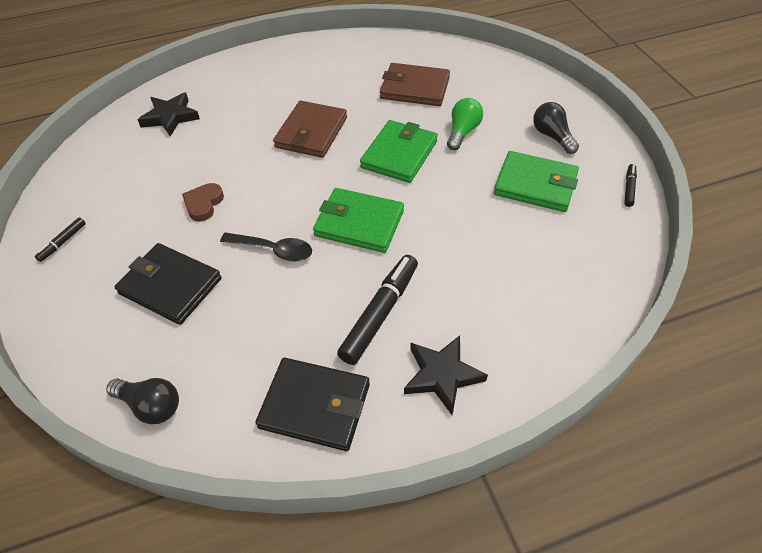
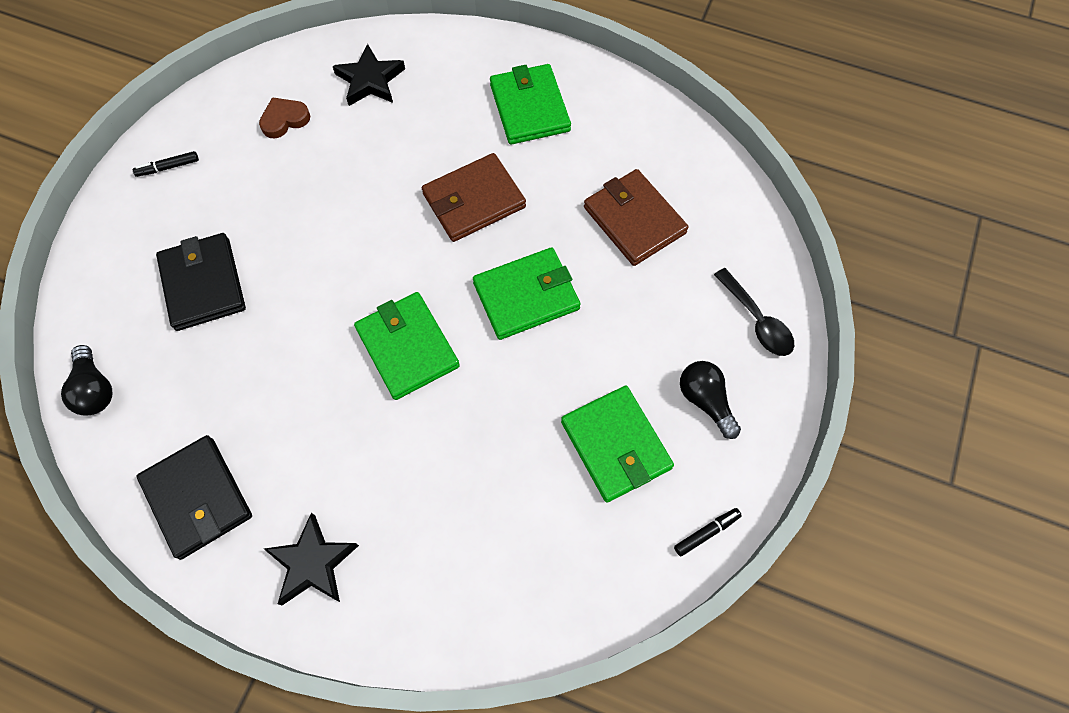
camera: 40 degrees right, 15 degrees up
brown heart [182,183,224,222] -> brown heart moved to [259,97,310,138]
black spoon [220,233,312,262] -> black spoon moved to [714,268,794,356]
black marker [337,255,418,365] -> none
green light bulb [447,98,483,150] -> none
black light bulb [533,102,579,154] -> black light bulb turned 45 degrees counterclockwise [680,361,741,439]
none -> green wallet [490,64,571,145]

